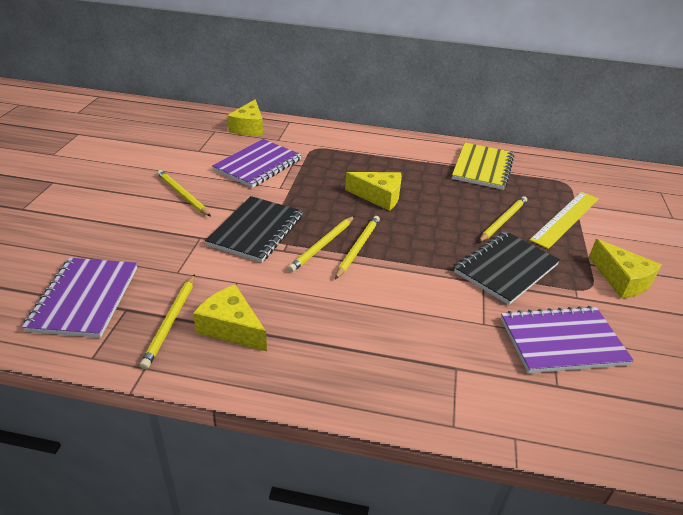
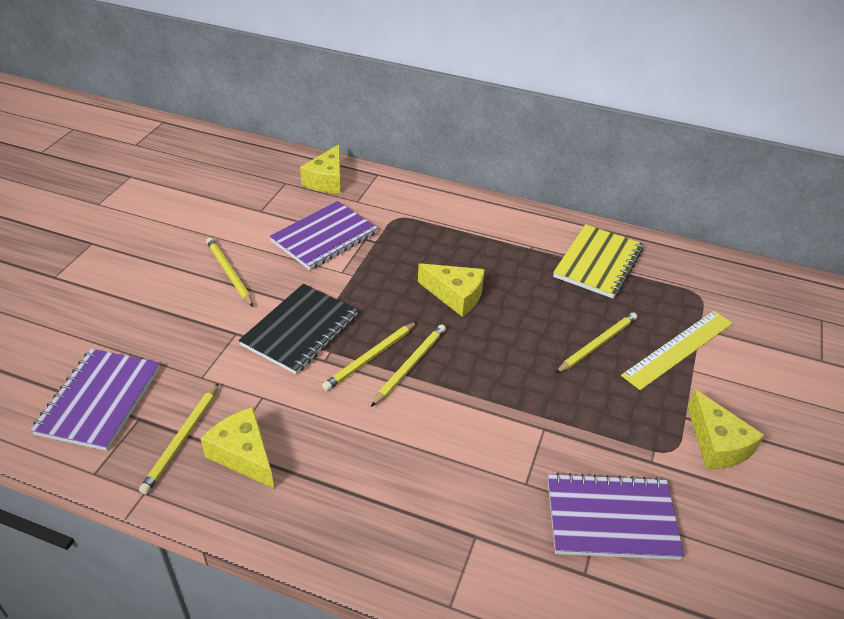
camera: 10 degrees right, 5 degrees up
black notebook [454,231,560,305] -> none

